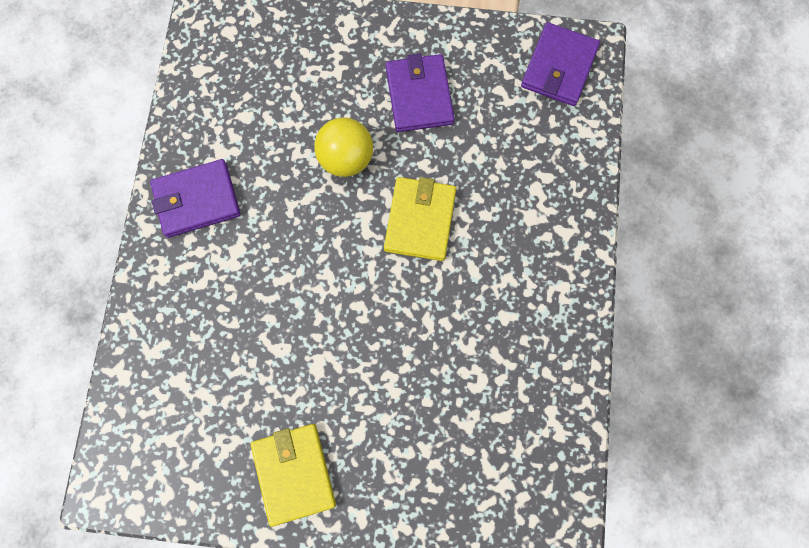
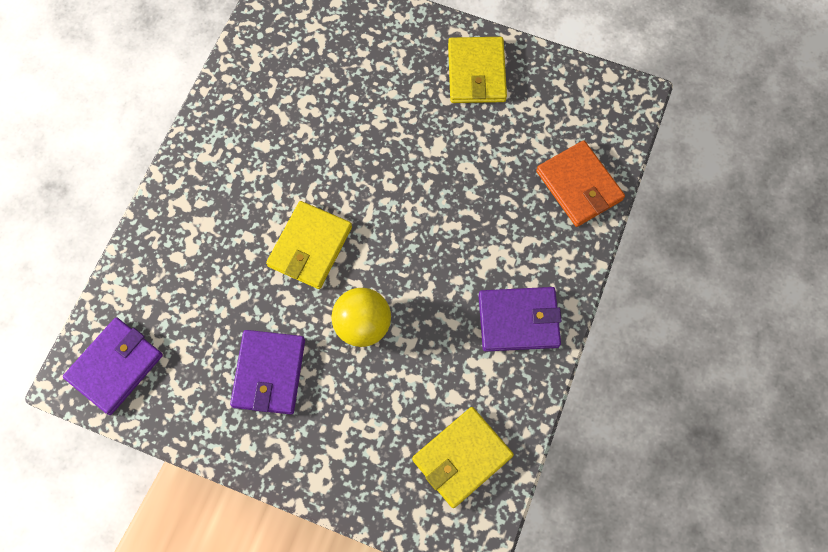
camera: 165 degrees left, 5 degrees down
none -> yellow wallet [412,407,514,508]
none -> orange wallet [536,140,625,227]

